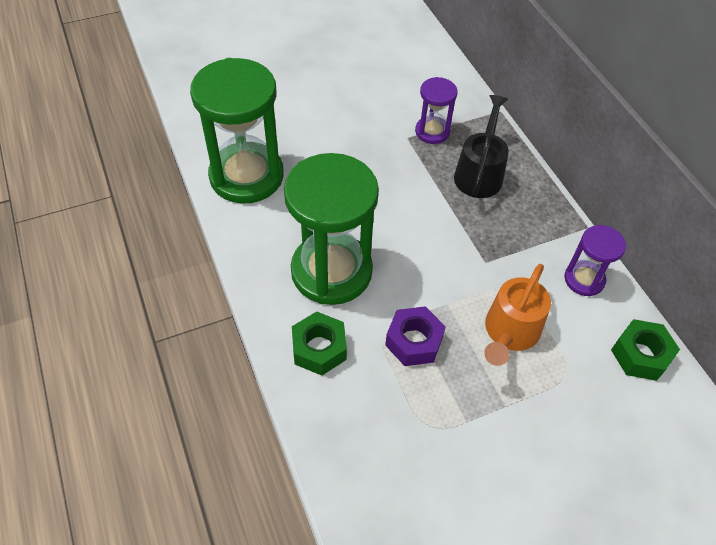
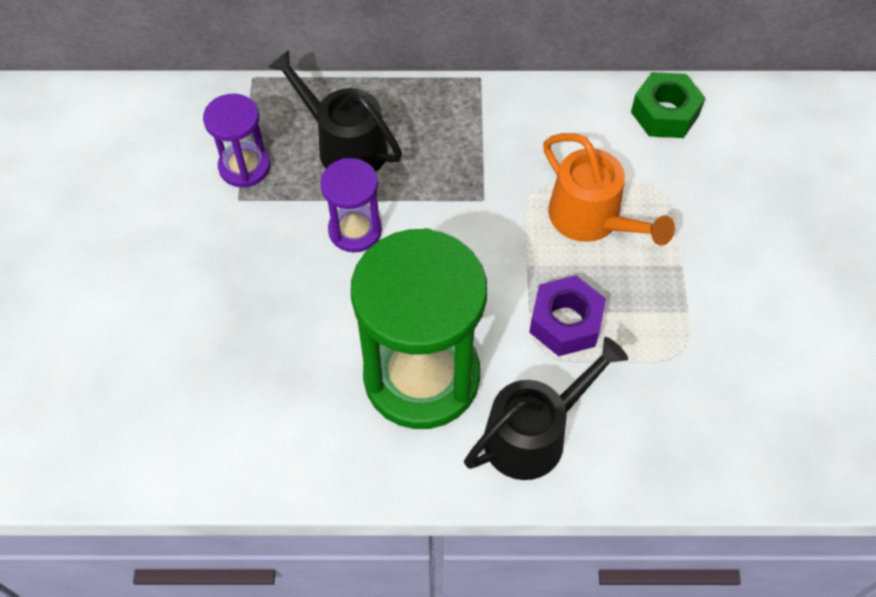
camera: 65 degrees left, 5 degrees up
green hourglass [190,58,284,204] -> none
green nut [292,311,347,376] -> black watering can [464,337,628,480]
purple hourglass [564,225,626,296] -> purple hourglass moved to [320,158,382,253]

